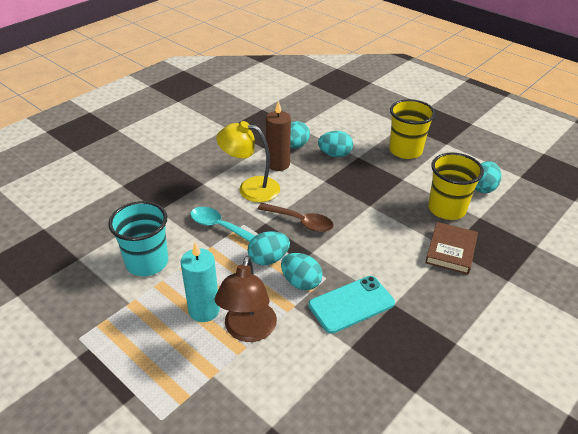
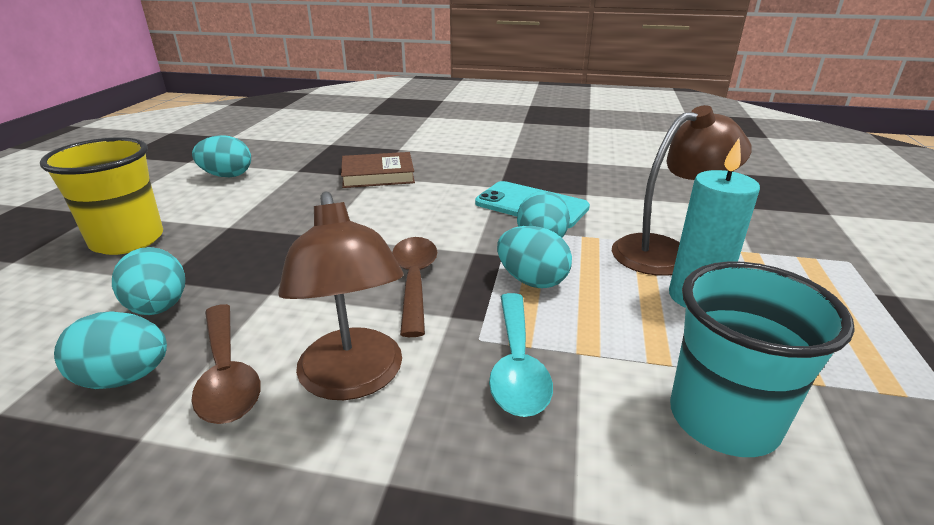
camera: 120 degrees left, 10 degrees down
yellow lamp [216,121,280,202] -> brown lamp [278,191,404,400]
brown candle [266,101,291,171] -> brown spoon [191,304,261,424]
yellow cup [428,153,484,220] -> none

